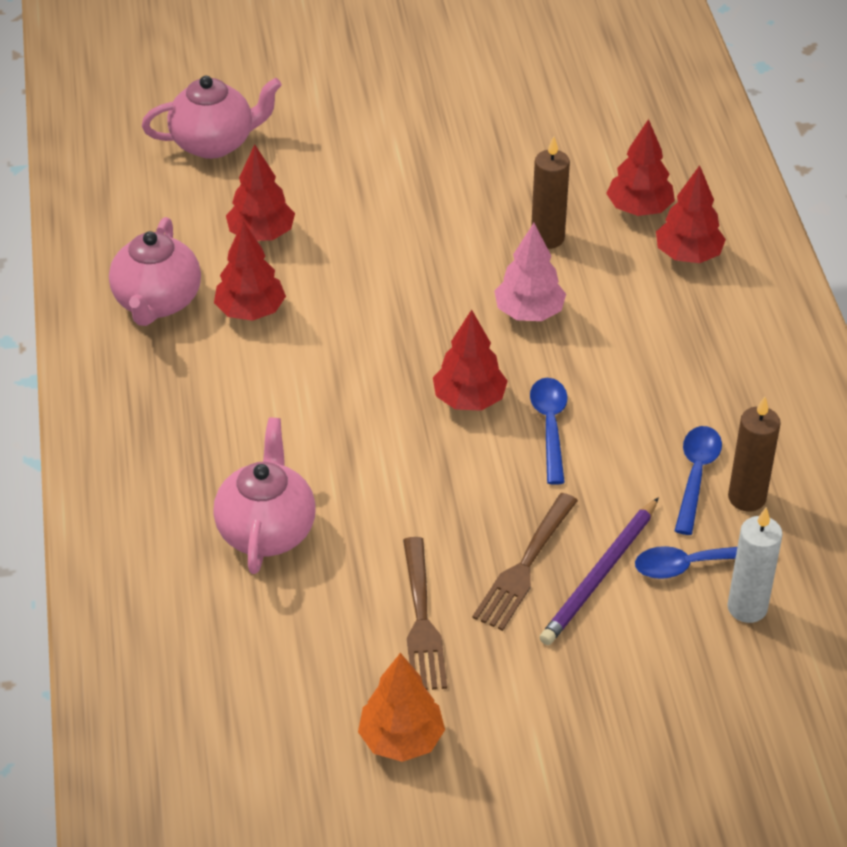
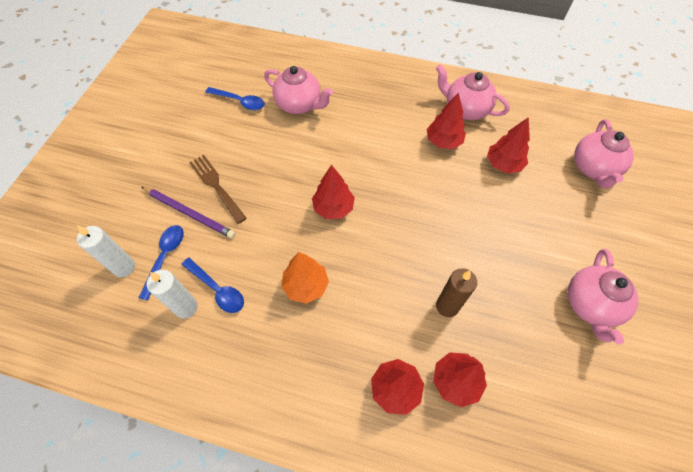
camera: 115 degrees right, 15 degrees up
orange tree [358,653,445,762] -> orange tree moved to [281,252,329,304]
brown fork [403,537,447,690] -> none
pink tree [494,223,566,321] -> none
blue spoon [530,378,568,485] -> blue spoon moved to [205,87,265,110]
purple pencil [540,498,658,645] -> purple pencil turned 150 degrees clockwise [142,187,235,239]
brown candle [728,397,781,512] -> white candle [147,270,198,319]
none -> pink teapot [568,249,638,345]

